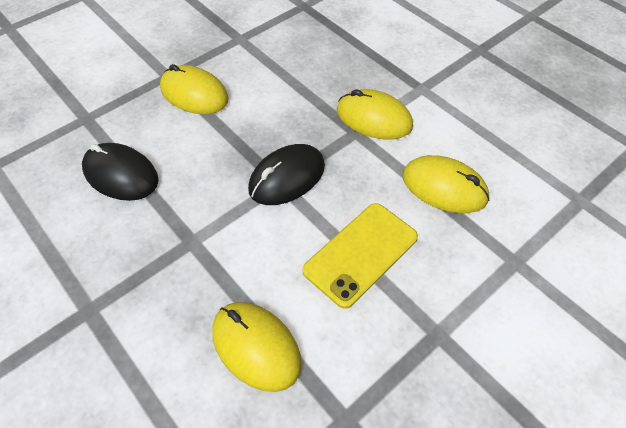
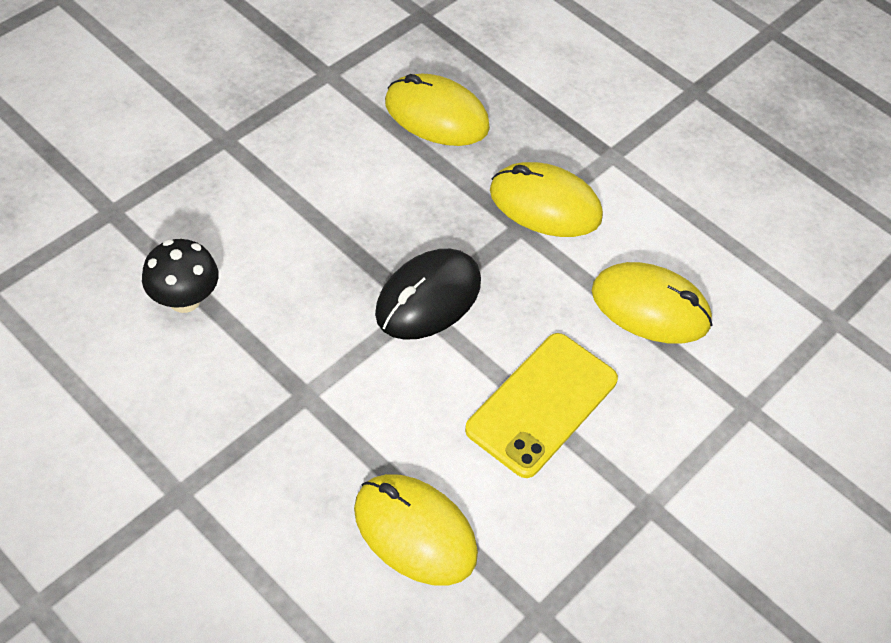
camera: 10 degrees left, 0 degrees up
black mouse [82,143,159,201] -> black mushroom [142,239,219,313]
yellow mouse [160,64,229,114] -> yellow mouse moved to [385,74,490,146]

